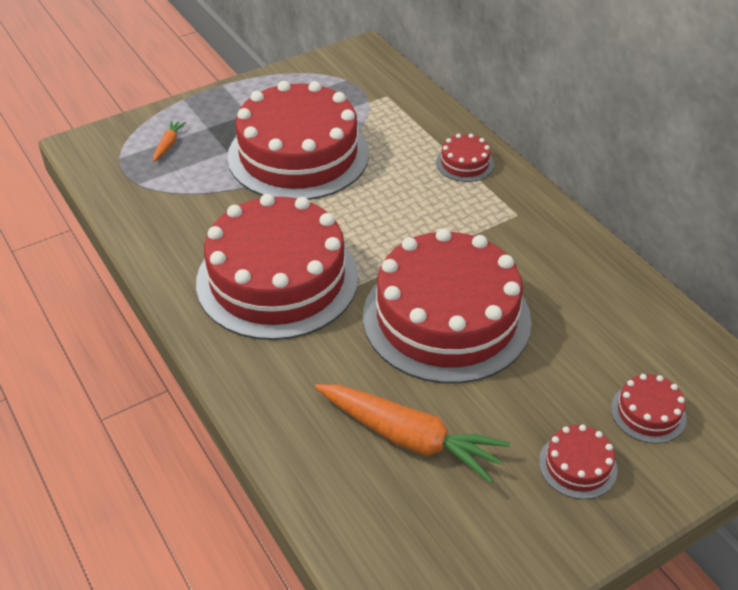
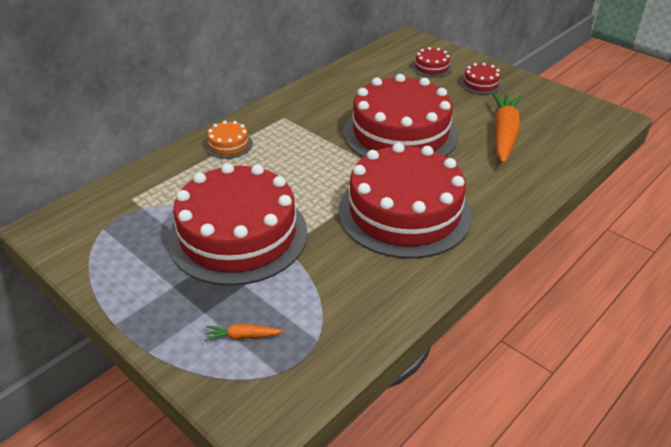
camera: 105 degrees left, 5 degrees down
red cake [436,133,494,182] -> orange cake [205,121,253,159]

